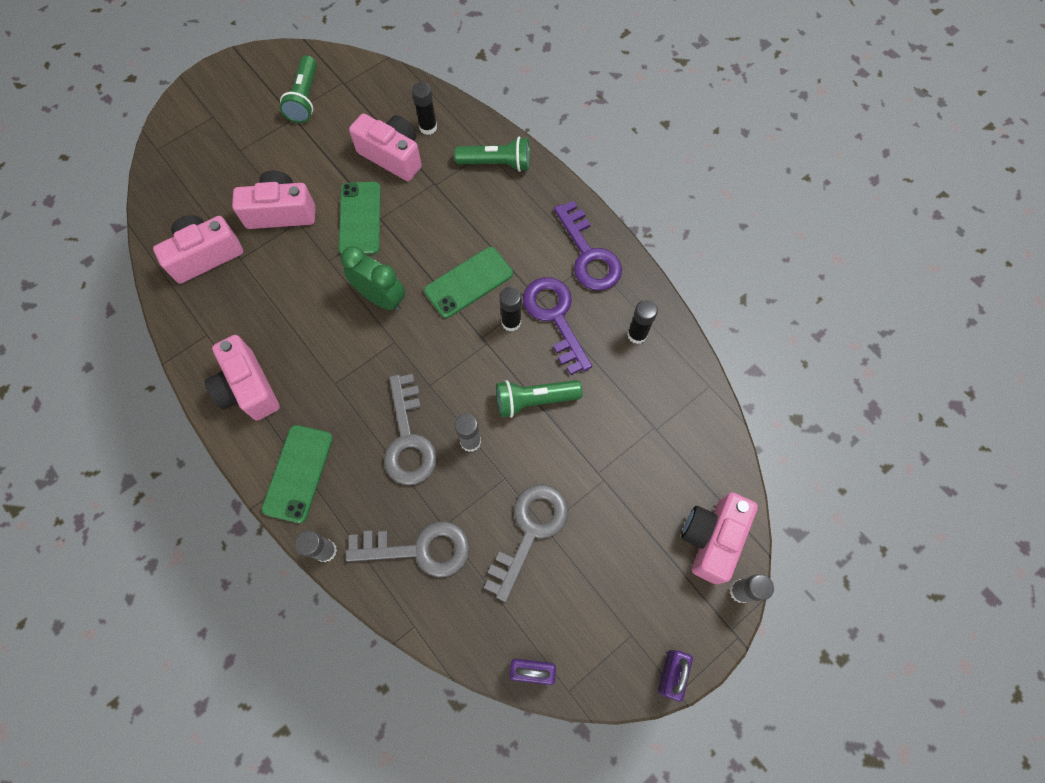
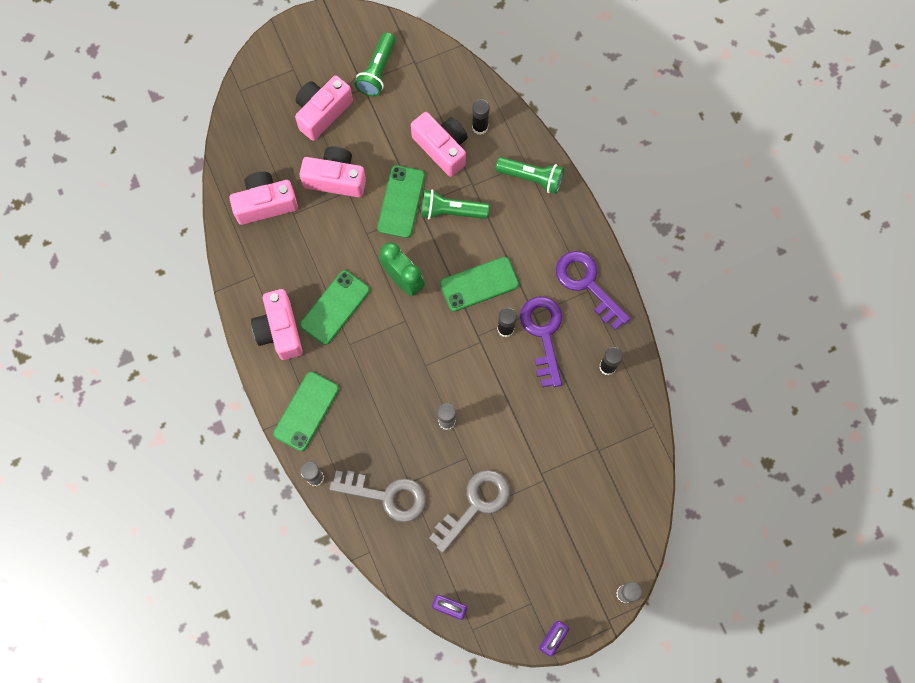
camera: 15 degrees right, 5 degrees up
grey key [384,374,437,485] -> none
green flashlight [496,380,582,418] -> green flashlight moved to [421,189,489,219]
purple key [554,201,622,291] -> purple key turned 150 degrees clockwise [556,251,631,330]
pink camera [681,492,758,584] -> pink camera moved to [295,76,353,141]
none -> green phone [300,270,370,345]

